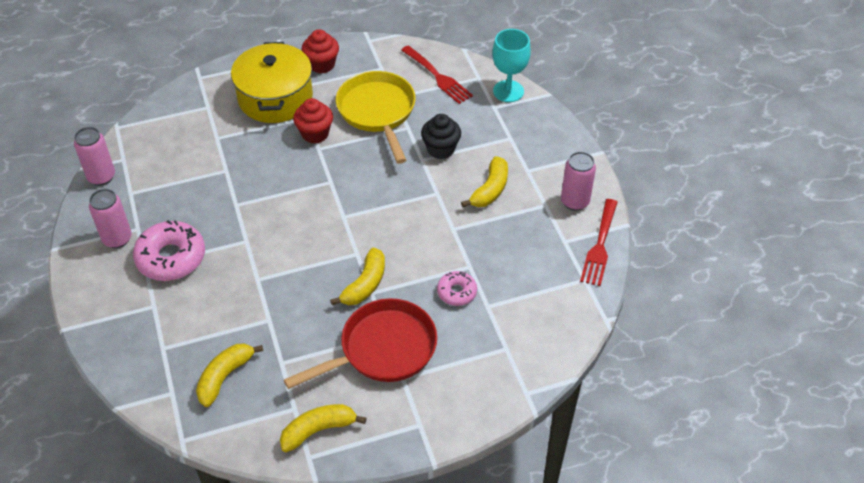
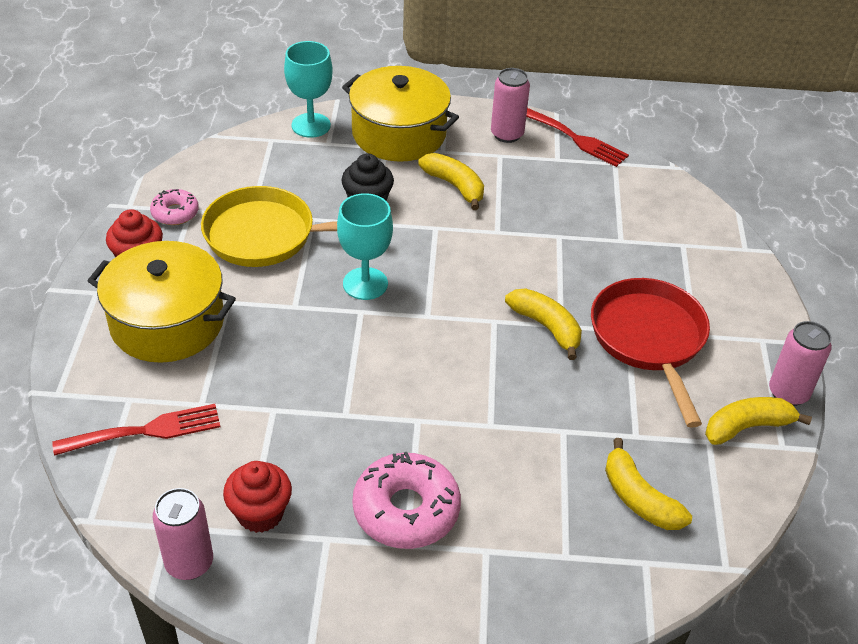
camera: 70 degrees left, 5 degrees down
pink can [89,189,132,248] -> pink can moved to [769,321,832,406]
yellow banana [280,404,366,452] -> yellow banana turned 75 degrees clockwise [705,397,812,445]
red cupcake [293,98,333,144] -> red cupcake moved to [223,461,292,533]
red fork [401,45,473,104] -> red fork moved to [52,404,220,456]
pink donut [437,271,477,306] -> pink donut moved to [150,189,199,225]
none -> turquoise goblet [337,193,393,300]
none -> yellow pot [342,66,459,162]

